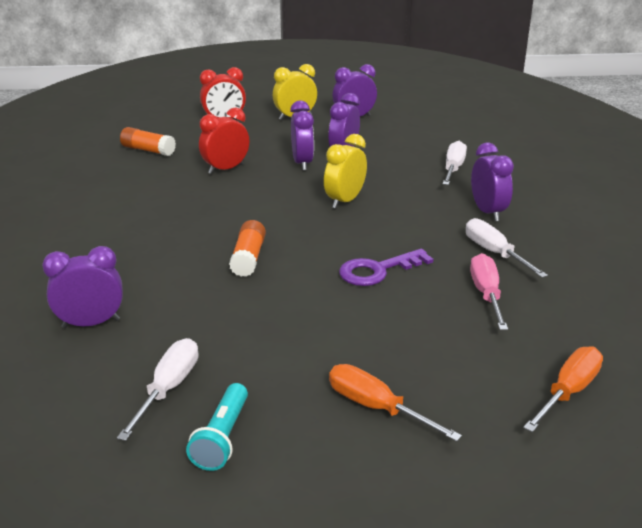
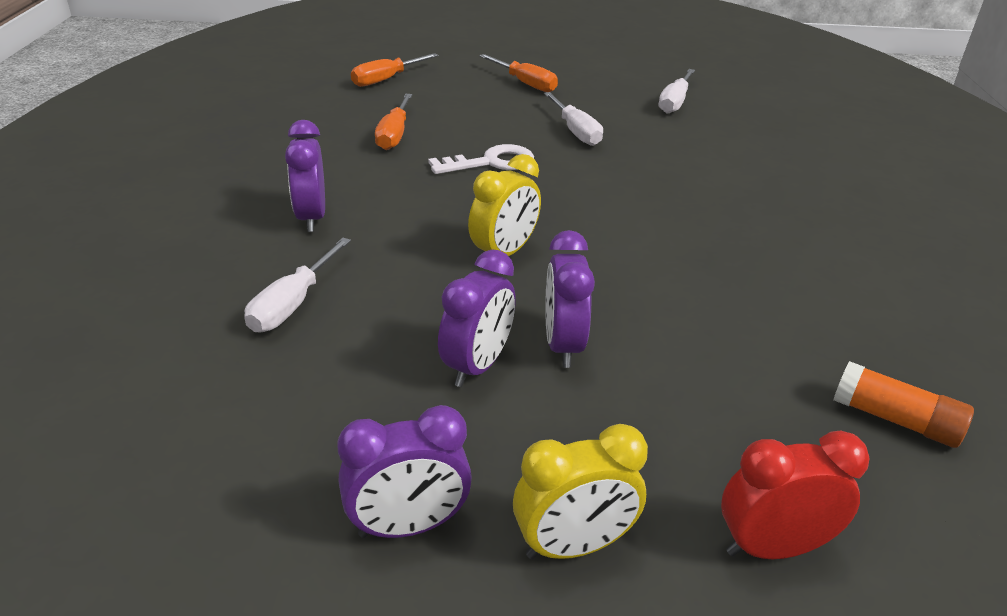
camera: 175 degrees left, 5 degrees up
purple clock [42,246,123,328] -> none
turquoise flashlight [186,383,248,471] -> none
red clock [199,107,249,174] -> none
orange glue stick [229,220,266,277] -> none
purple key [339,249,433,286] -> white key [428,144,534,174]
white screwdriver [466,218,548,278] -> white screwdriver moved to [544,92,603,146]
pink screwdriver [470,253,508,330] -> orange screwdriver [375,94,412,150]

